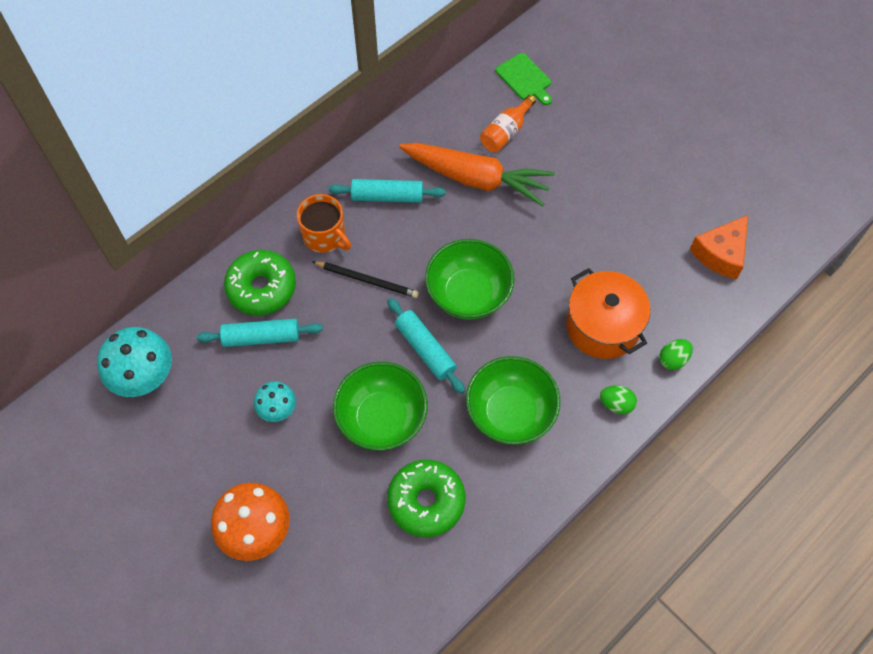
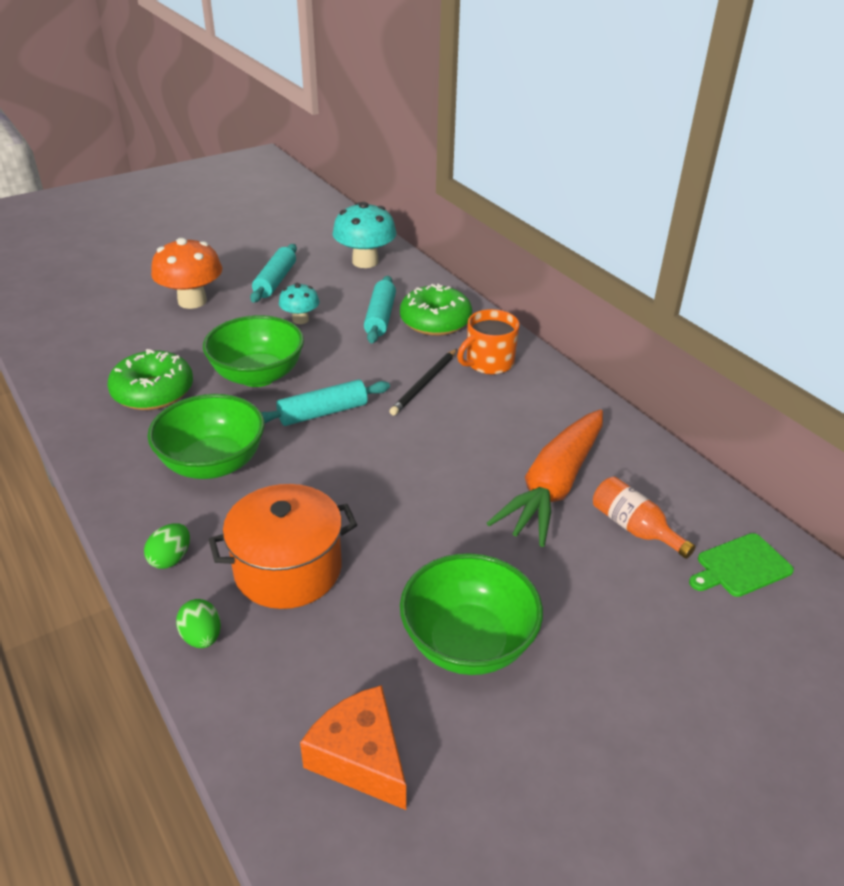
camera: 100 degrees right, 25 degrees down
turquoise rolling pin [329,179,446,203] -> turquoise rolling pin moved to [250,244,297,303]
green bowl [425,239,514,320] -> green bowl moved to [400,553,543,675]

